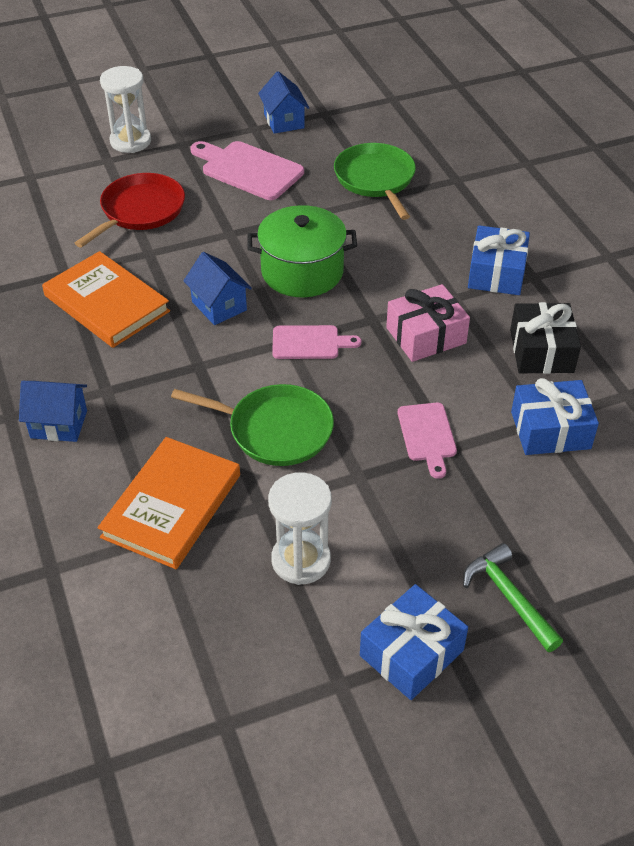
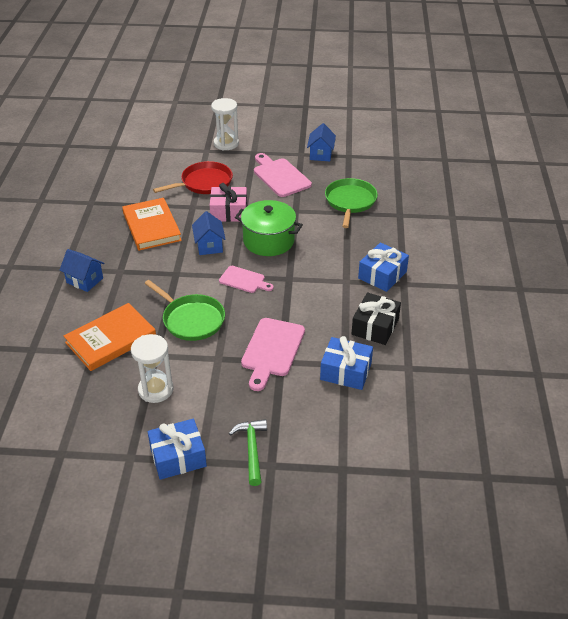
camera: 25 degrees right, 5 degrees down
pink gift [386,284,470,362] -> pink gift moved to [210,183,247,222]
pink cutting board [398,403,457,479] -> pink cutting board [241,318,305,391], size x1.61

